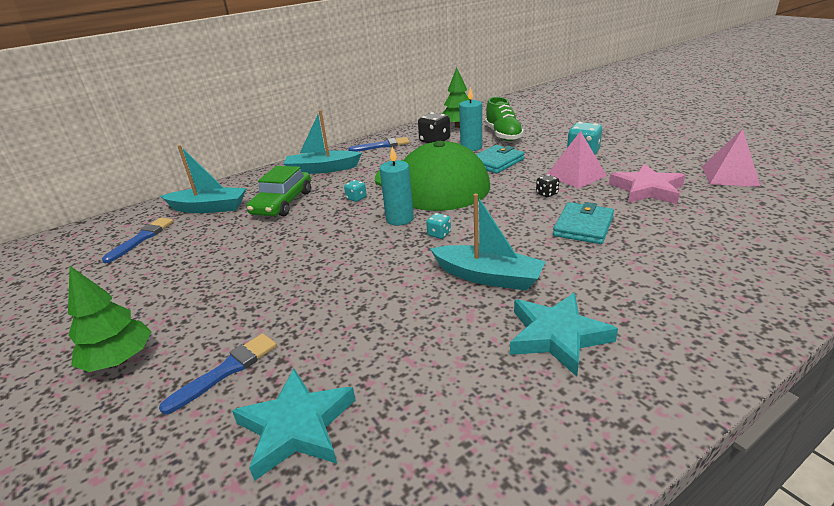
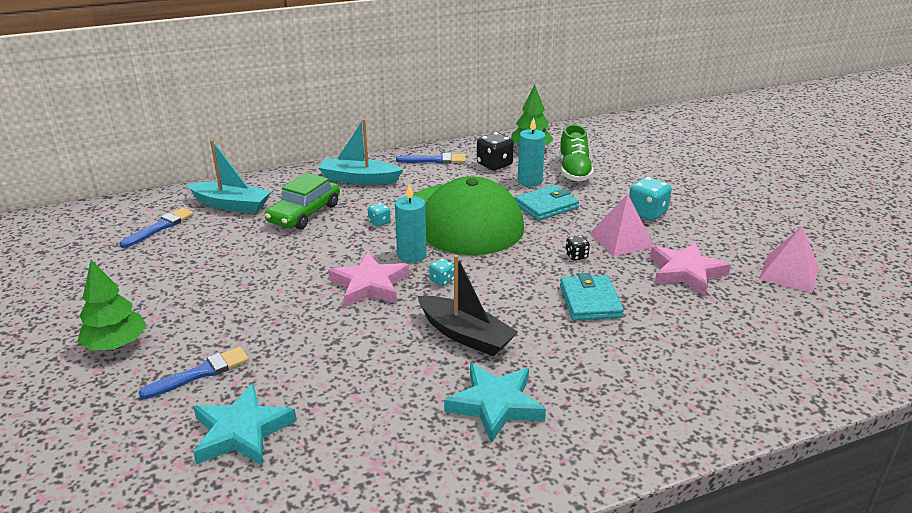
camera: 10 degrees right, 0 degrees up
turquoise boat [430,194,546,291] -> black boat [418,255,518,356]
turquoise wallet [553,202,614,244] -> turquoise wallet turned 45 degrees counterclockwise [560,273,624,320]
none -> pink star [328,252,409,307]

